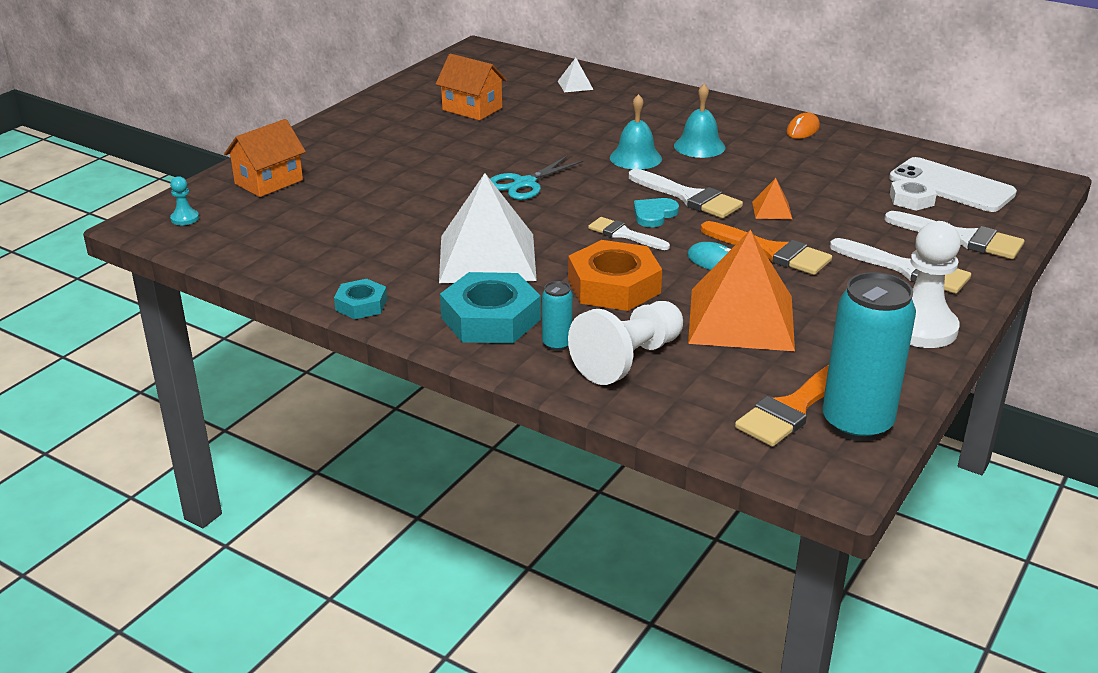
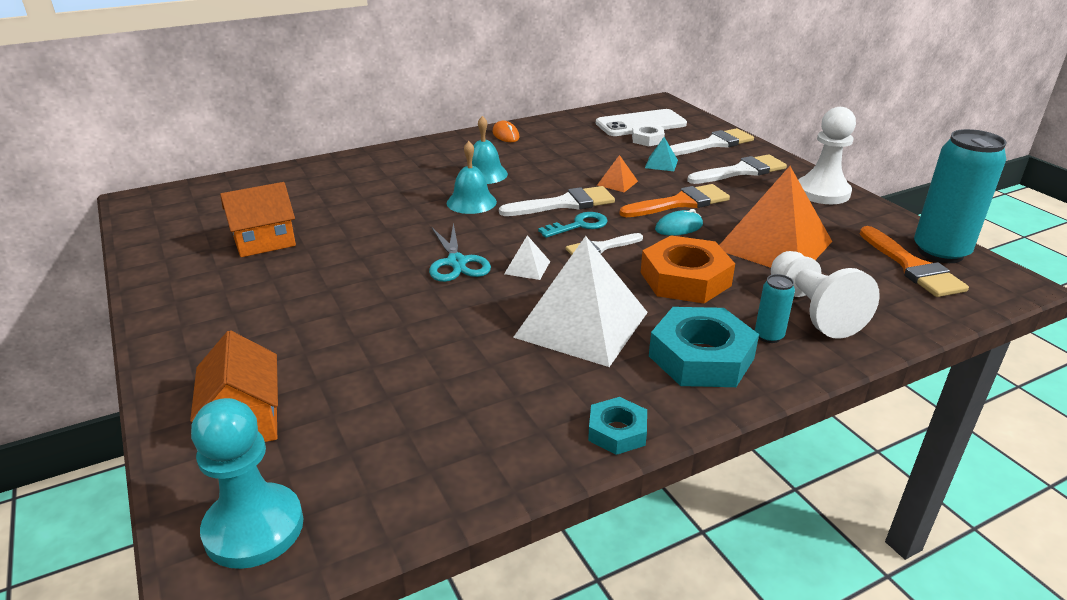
camera: 60 degrees left, 0 degrees up
turquoise pawn [170,176,199,225] -> turquoise pawn [191,398,304,569], size x2.23
white pyramid [558,58,594,92] -> white pyramid moved to [504,235,550,280]
turquoise heart [634,198,679,227] -> turquoise key [538,212,608,238]
none -> turquoise pyramid [645,137,678,171]

